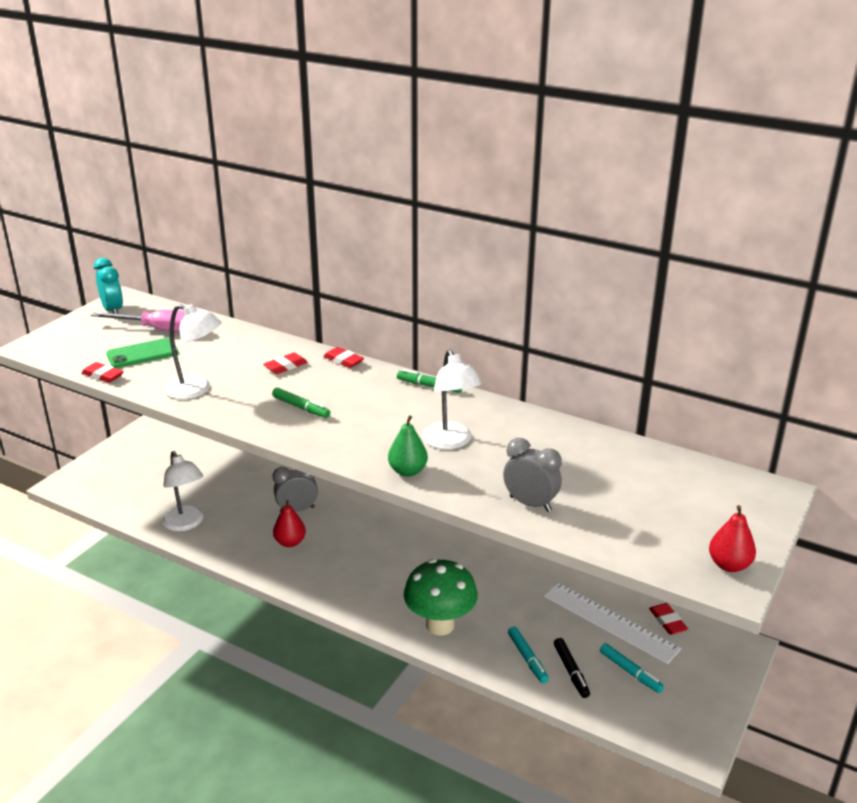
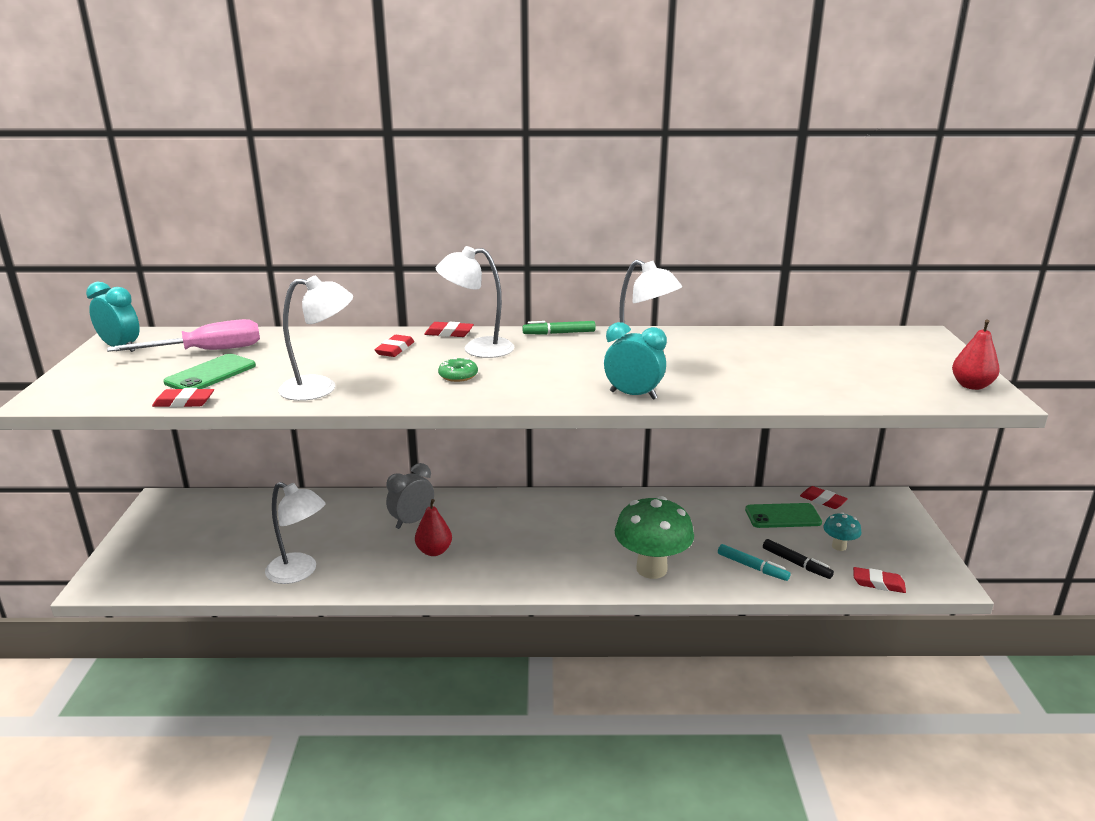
camera: 30 degrees left, 5 degrees down
green marker [272,388,331,418] -> green donut [438,357,478,382]
green pear [388,415,428,477] -> turquoise clock [604,322,667,400]
grey clock [503,438,562,512] -> none
white ruler [544,583,681,664] -> green phone [745,503,822,528]
turquoise marker [600,643,664,693] -> turquoise mushroom [823,512,862,551]
none -> white lamp [436,246,514,358]
none -> red eraser [853,567,906,593]

